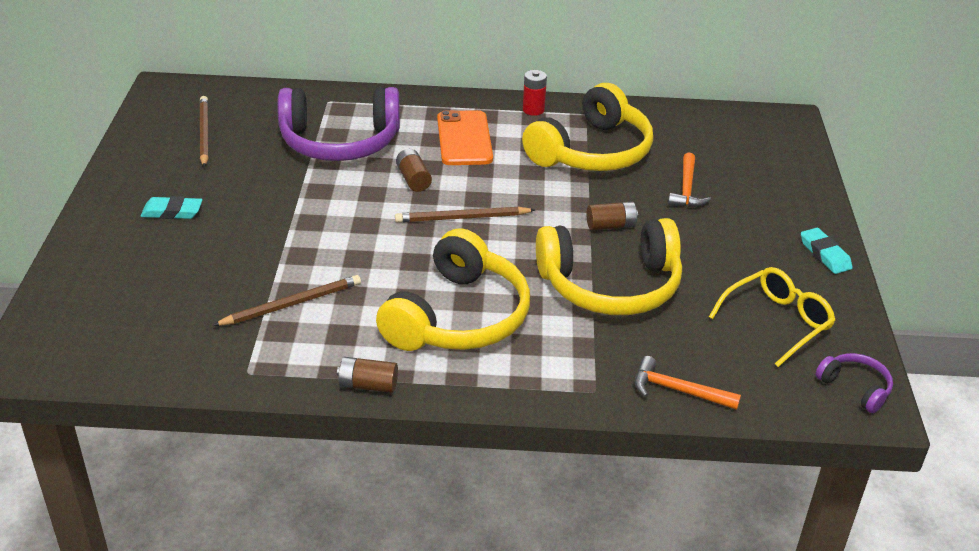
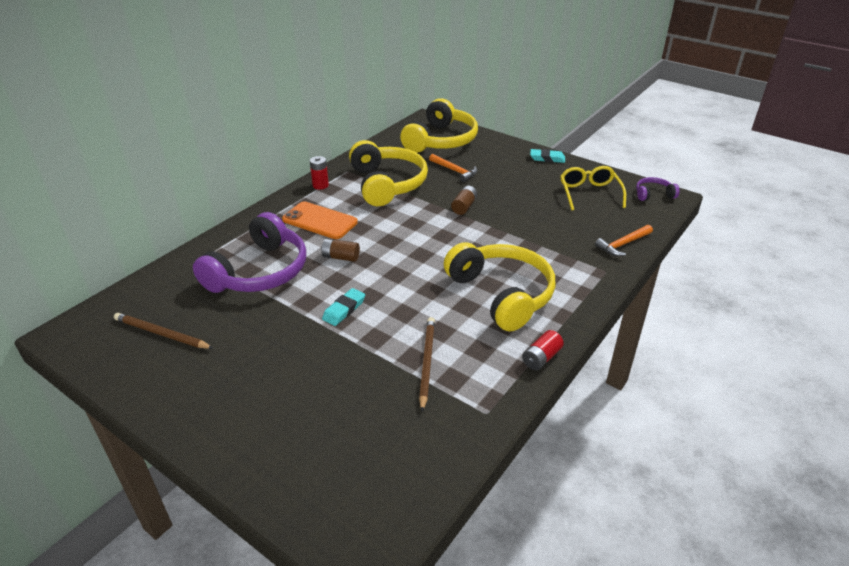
camera: 55 degrees left, 0 degrees up
turquoise eraser [141,196,202,219] -> turquoise eraser moved to [322,288,365,326]
brown battery [337,357,398,393] -> red battery [522,330,564,370]
brown pencil [395,207,535,223] -> none
yellow headphones [536,218,682,315] -> yellow headphones moved to [400,98,478,153]

